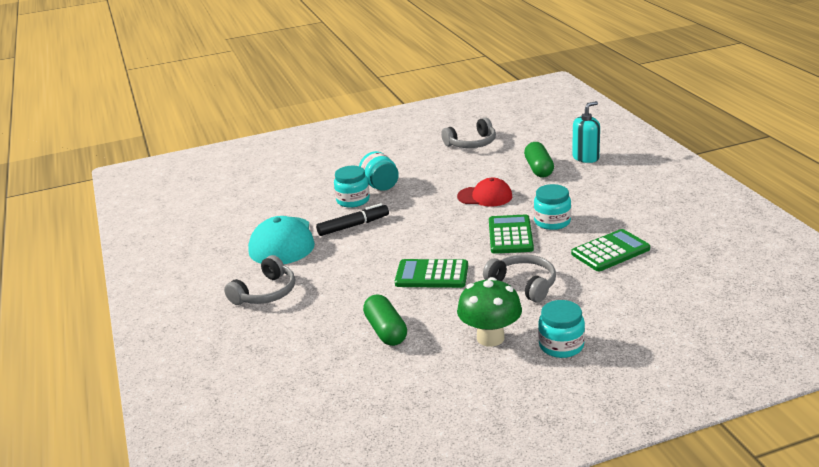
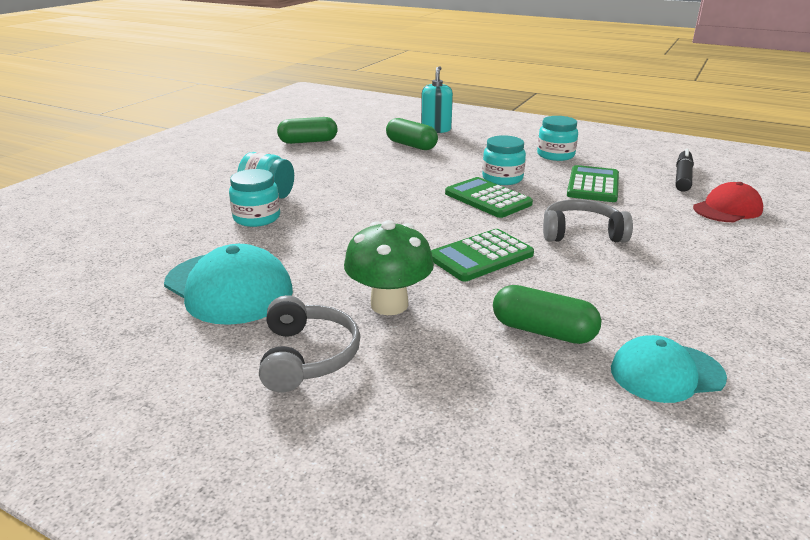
camera: 45 degrees left, 0 degrees up
black marker [316,203,389,236] -> black marker moved to [676,149,694,192]
grey headphones [441,117,496,148] -> green capsule [277,117,337,144]
red cap [457,178,512,207] -> red cap moved to [693,182,763,222]
green mushroom [457,277,522,347] -> green mushroom moved to [344,220,434,315]
turquoise jar [538,300,585,358] -> turquoise jar moved to [537,116,578,161]
none -> turquoise cap [611,335,727,403]

